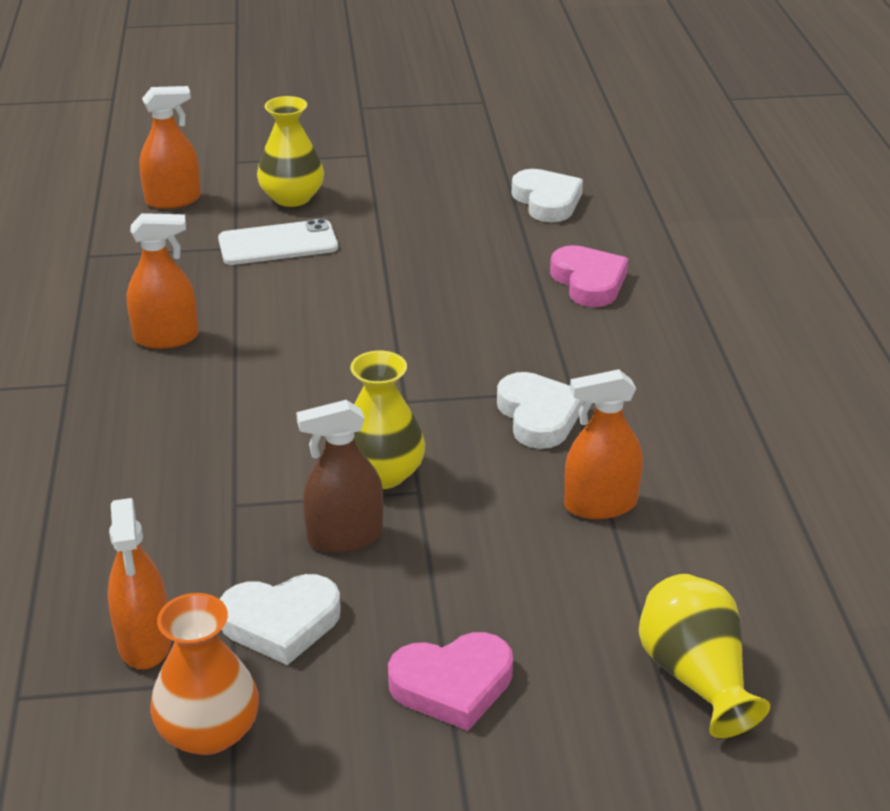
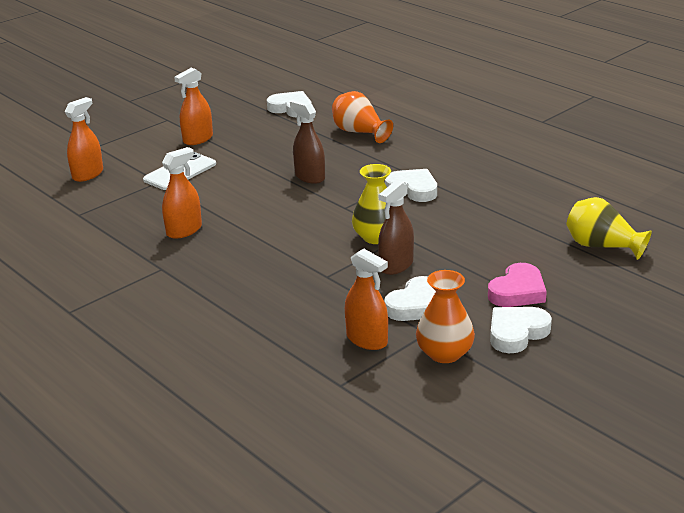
camera: 35 degrees left, 5 degrees down
yellow vase [257,96,324,207] -> none
pink heart [550,245,628,307] -> orange vase [332,91,393,143]
orange spray bottle [564,369,643,519] -> orange spray bottle moved to [174,68,213,145]
none -> brown spray bottle [290,99,325,184]
none -> white heart [490,307,552,353]

